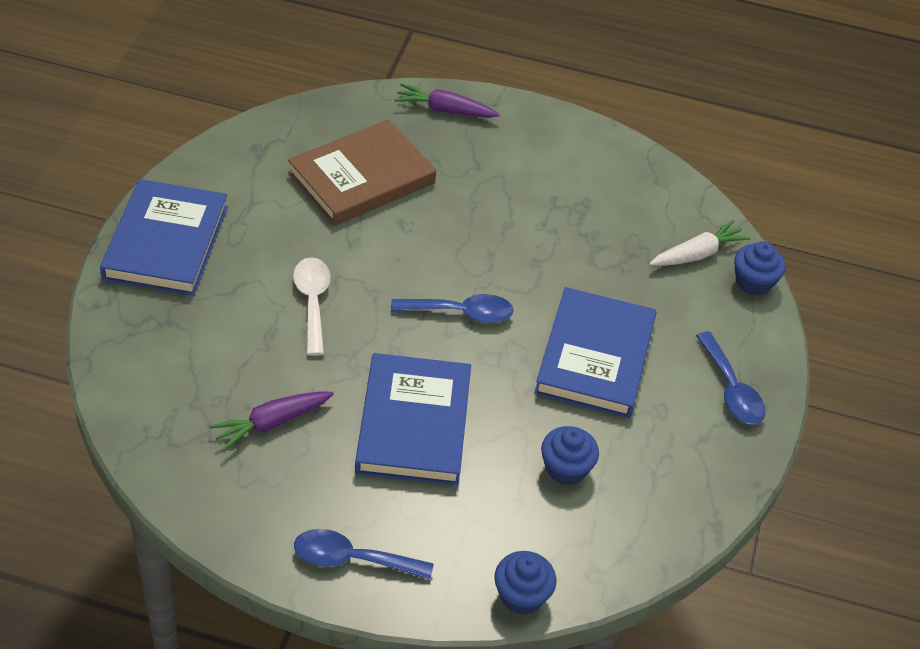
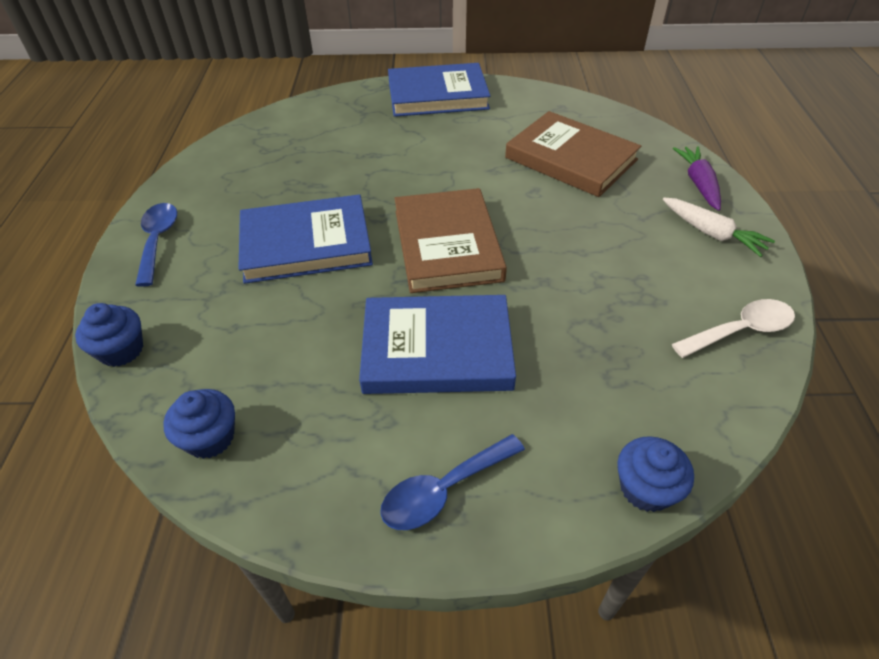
camera: 80 degrees right, 0 degrees up
purple carrot [209,392,334,451] -> none
white spoon [293,257,331,356] -> white spoon moved to [672,299,795,358]
blue spoon [391,294,514,323] -> brown book [394,188,507,293]
blue cupcake [541,426,599,485] -> blue cupcake moved to [163,389,235,459]
white carrot [649,220,751,266] -> white carrot moved to [663,198,775,257]

